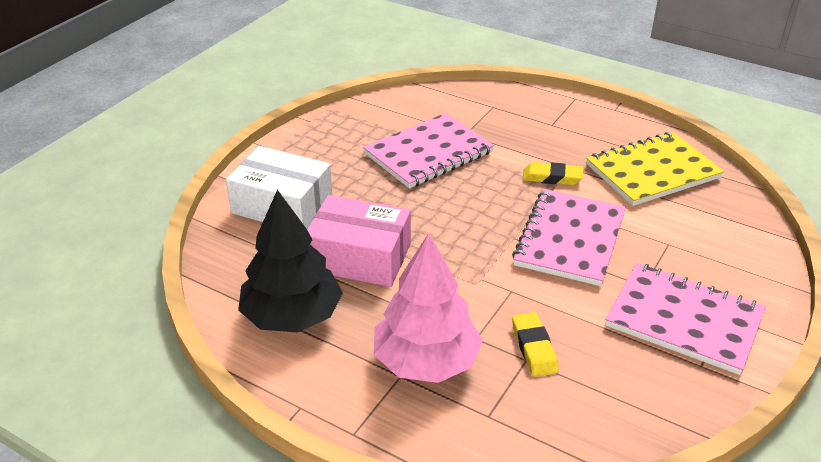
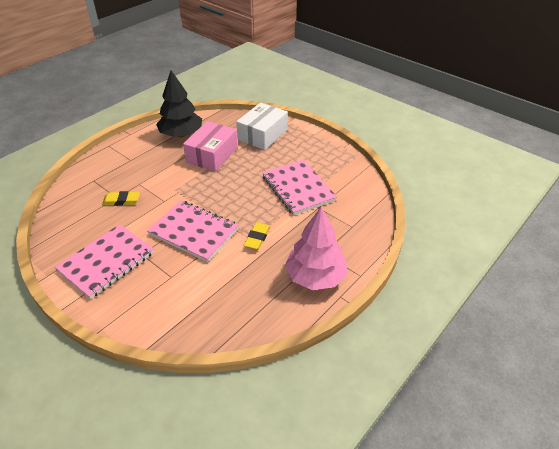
camera: 100 degrees right, 5 degrees up
pink tree [374,233,483,383] -> pink tree moved to [285,207,348,290]
yellow notebook [586,132,724,206] -> none

